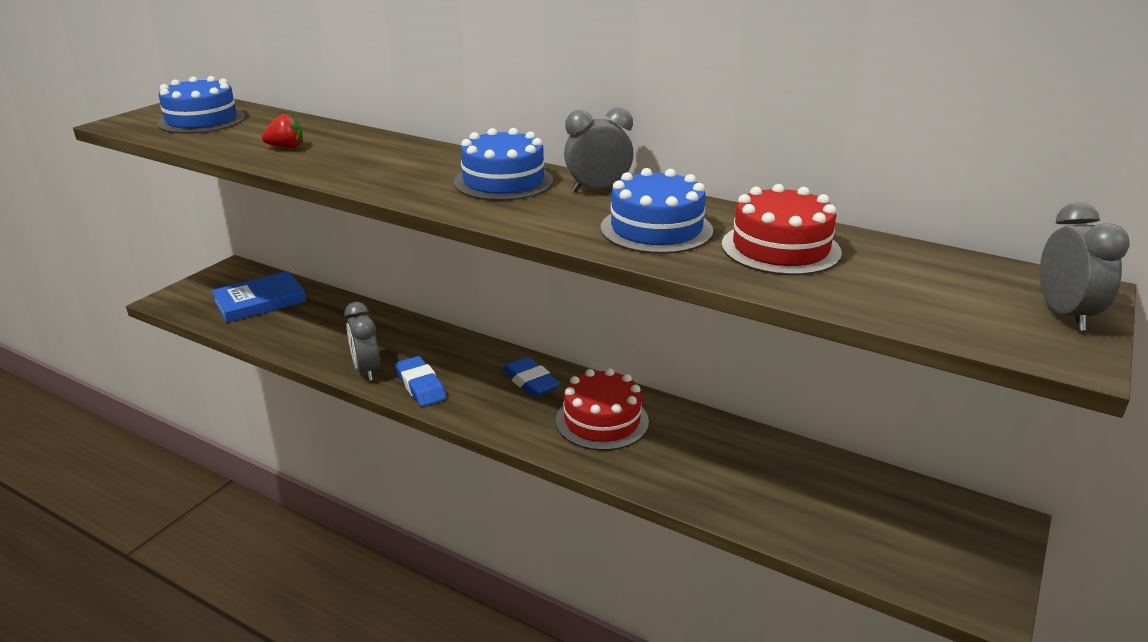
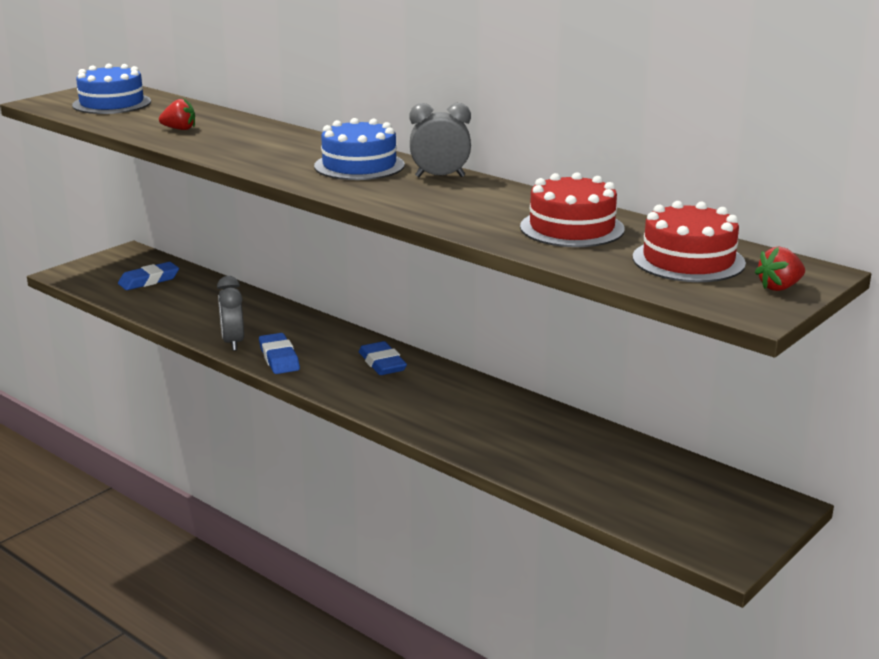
camera: 10 degrees right, 5 degrees down
blue book [211,271,306,323] -> blue eraser [118,262,179,290]
red cake [556,368,649,451] -> red cake moved to [633,201,746,282]
blue cake [601,168,713,254] -> none
grey clock [1040,202,1130,331] -> red strawberry [755,247,805,291]

